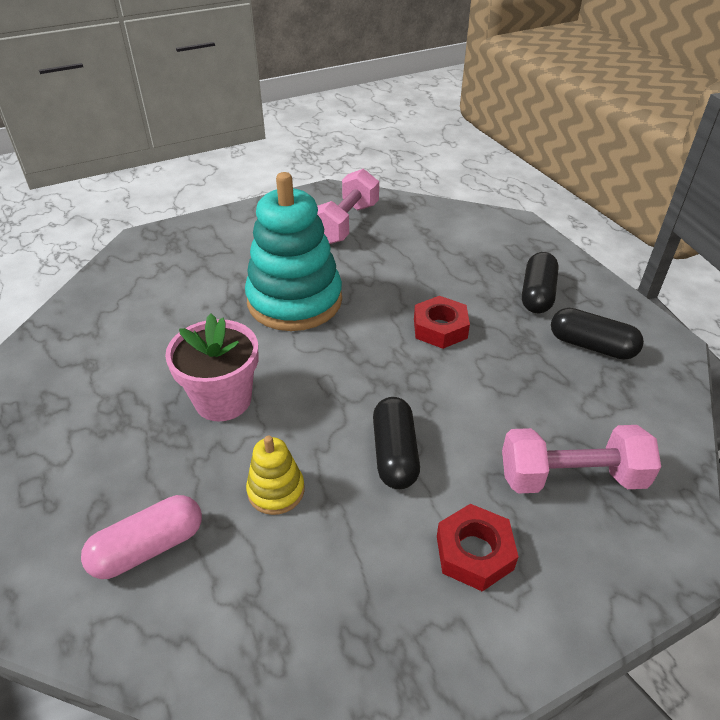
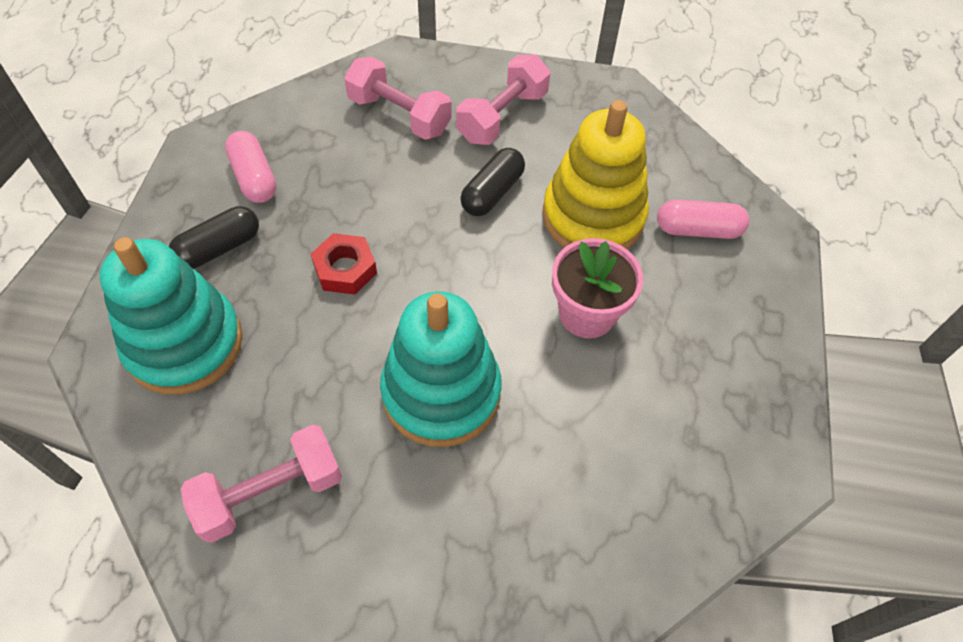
camera: 145 degrees left, 15 degrees up
yellow stacking toy [246,436,304,515] -> yellow stacking toy [543,100,649,249], size x2.22
red nut [437,504,519,591] -> pink dumbbell [456,55,550,145]
black capsule [551,308,644,360] -> pink capsule [225,131,276,203]
none -> turquoise stacking toy [100,237,242,395]

